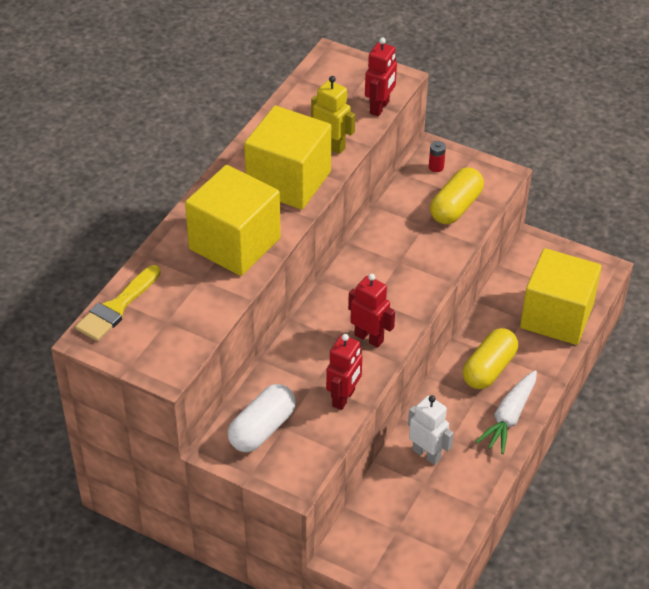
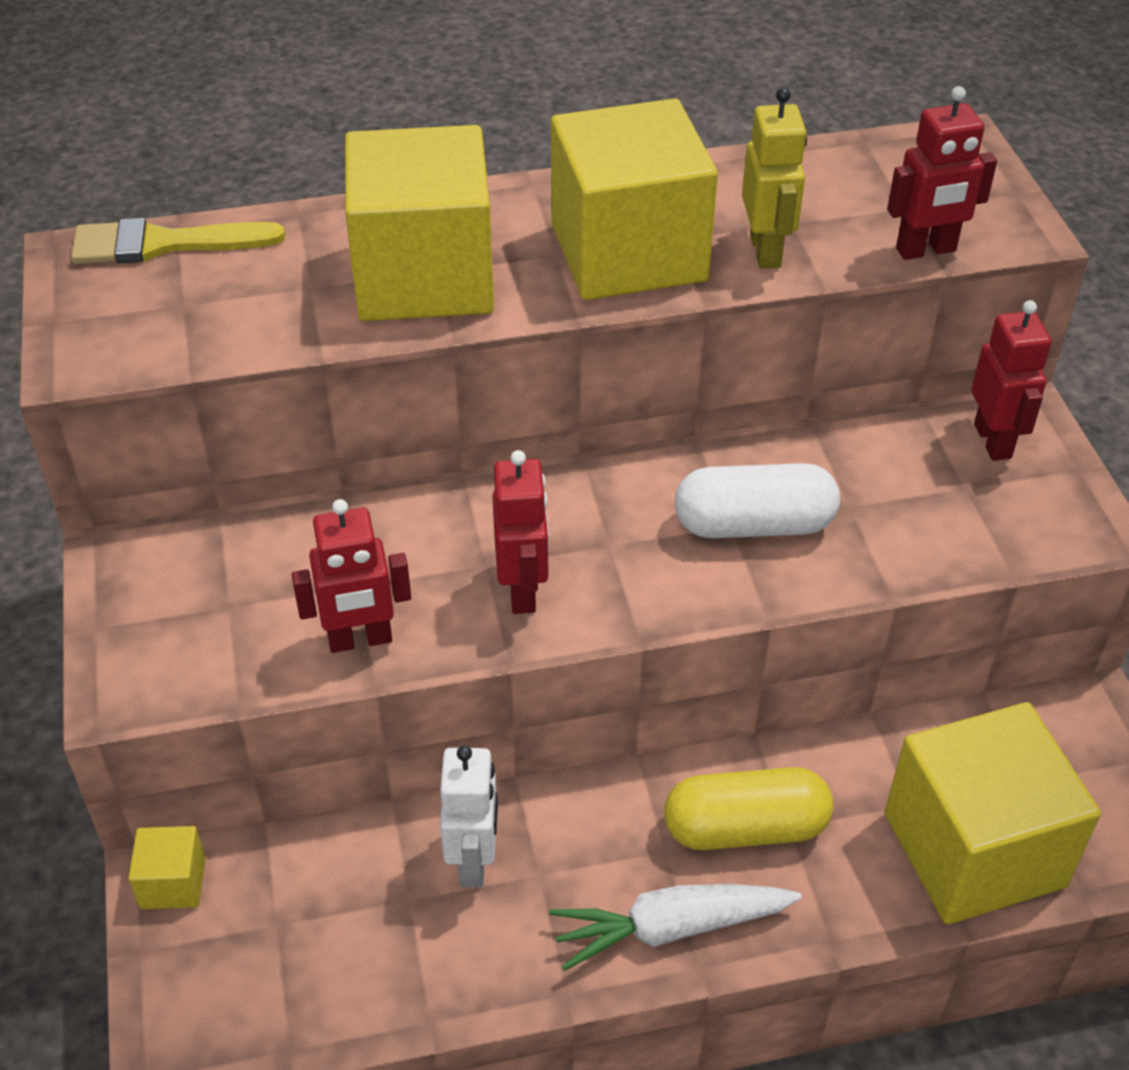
camera: 50 degrees right, 0 degrees up
white capsule [228,384,296,452] -> white capsule moved to [675,463,840,538]
red battery [429,141,446,172] -> red robot [971,300,1051,461]
yellow capsule [430,167,484,224] -> none
none -> yellow cube [128,826,205,909]

